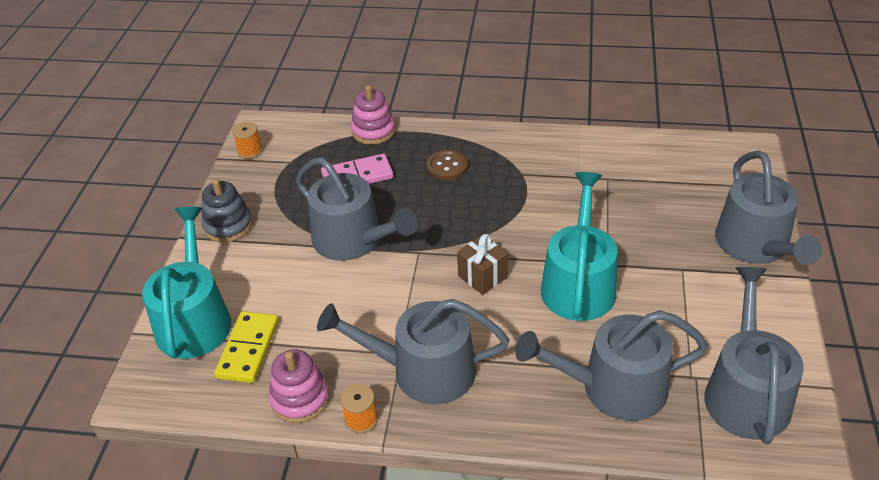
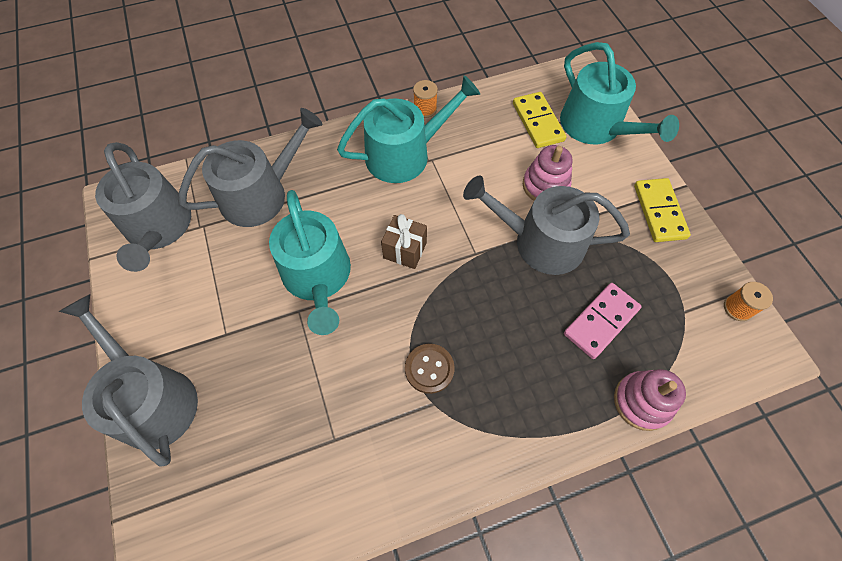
camera: 150 degrees right, 20 degrees up
grey stacking toy [202,179,253,242] -> yellow domino [634,178,691,242]
pink stacking toy [269,349,330,423] -> pink stacking toy moved to [523,145,572,201]
grey watering can [317,299,509,405] -> turquoise watering can [337,75,480,183]
brown button [427,150,468,180] -> brown button moved to [405,344,455,394]

